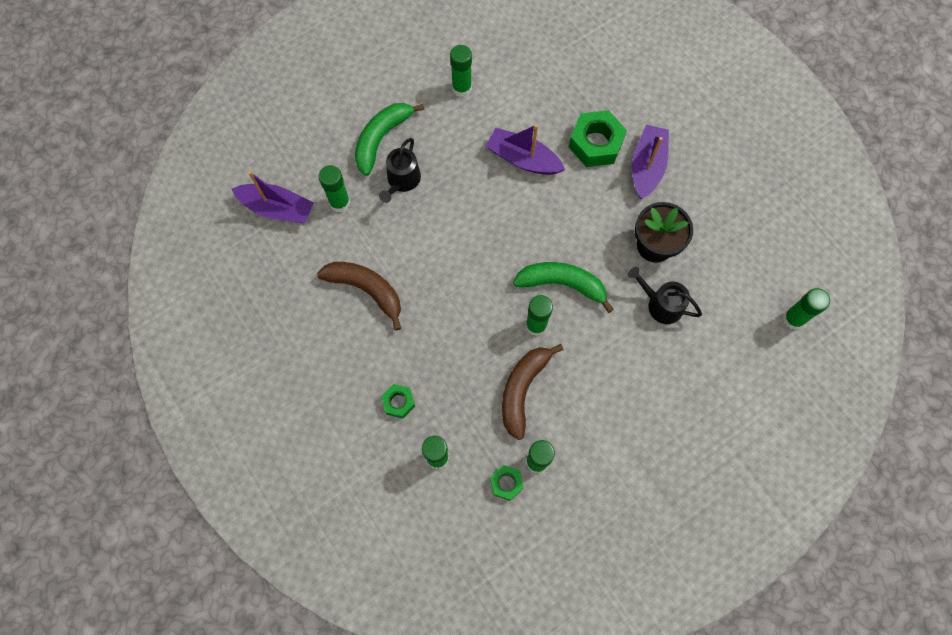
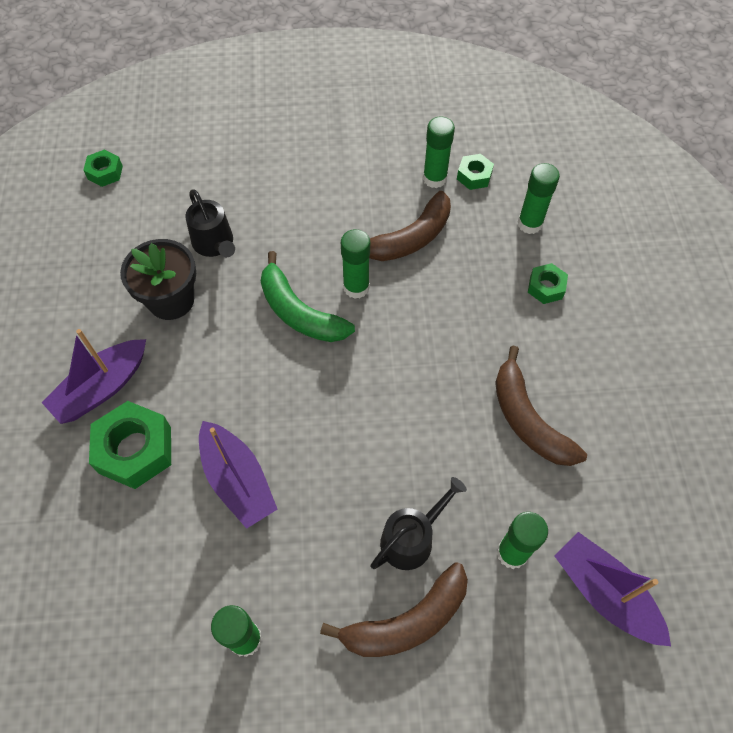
camera: 150 degrees left, 10 degrees down
green banana [355,103,425,176] -> brown banana [320,562,468,657]
green glue stick [783,288,830,330] -> green nut [83,149,123,187]

